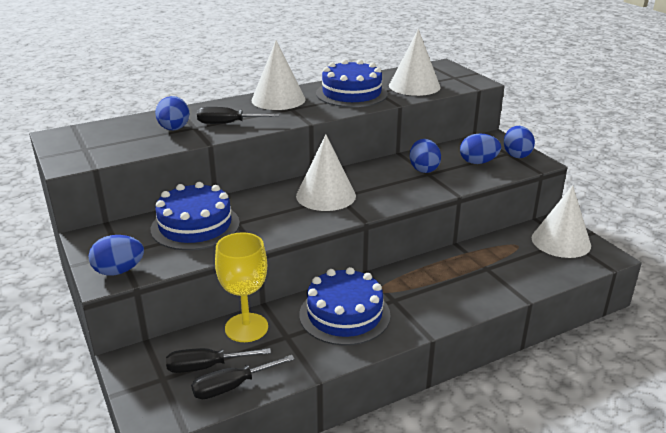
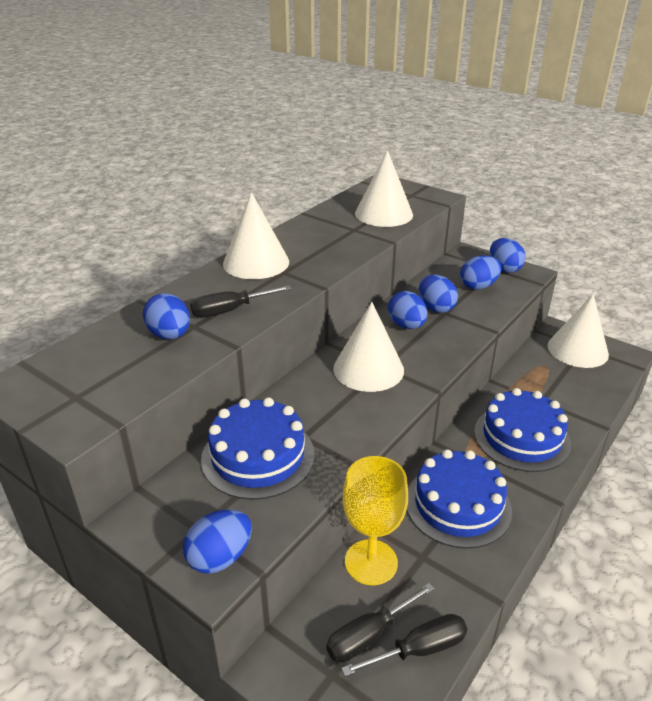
camera: 25 degrees left, 5 degrees up
black screwdriver [191,355,295,399] -> black screwdriver turned 150 degrees counterclockwise [341,614,467,677]
blue cake [316,59,388,107] -> blue cake moved to [474,388,571,472]
none -> blue egg [388,291,427,329]

